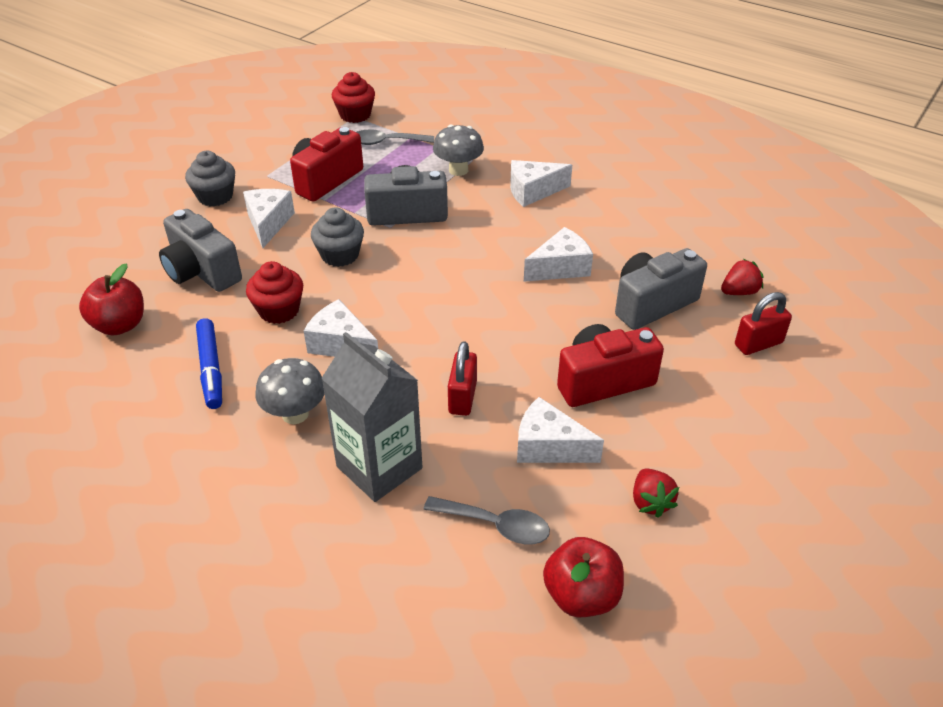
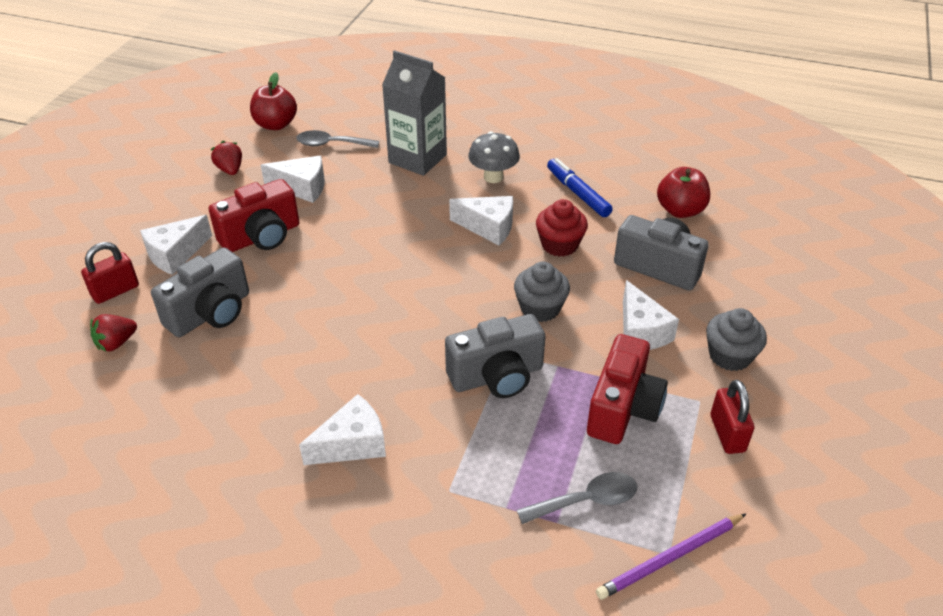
camera: 165 degrees right, 0 degrees up
red cupcake [332,72,375,123] -> purple pencil [596,514,746,600]
grey mushroom [433,125,484,176] -> none
red padlock [448,341,477,416] -> red padlock moved to [711,380,754,454]
white cheese [524,227,593,282] -> white cheese moved to [140,215,212,275]

